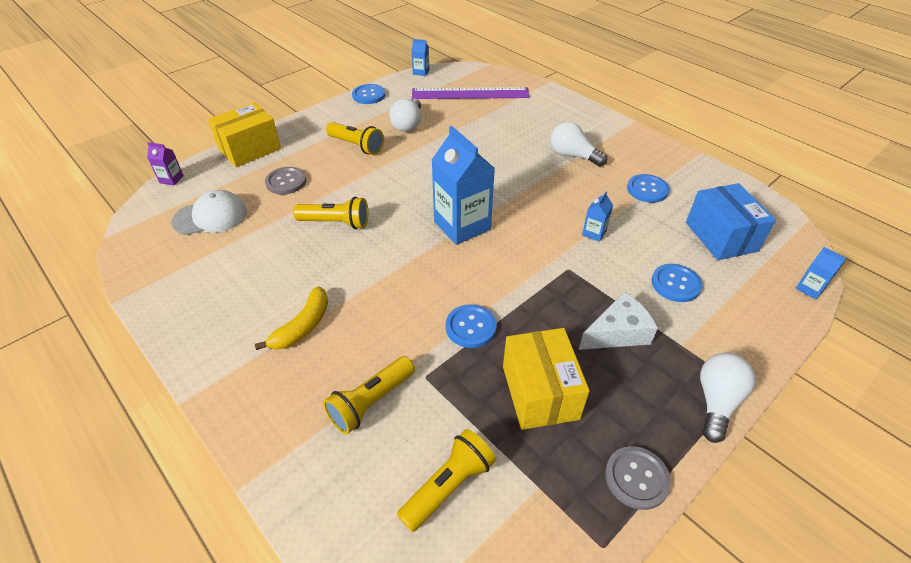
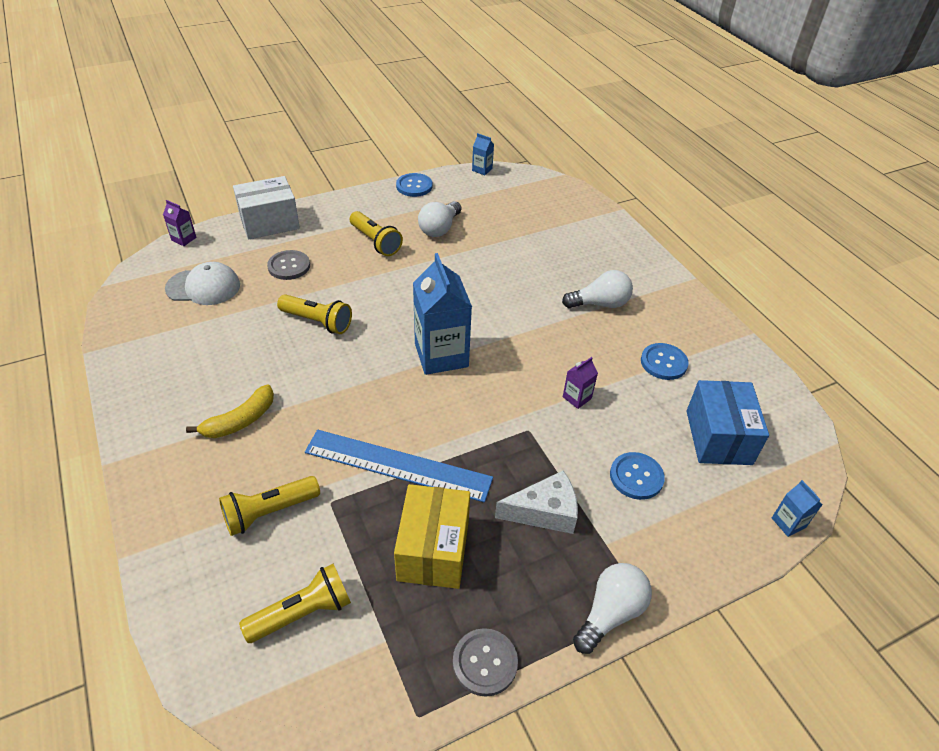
camera: 15 degrees right, 0 degrees up
yellow box [208,102,281,167] -> white box [233,176,300,239]
purple ruler [412,87,530,99] -> none
blue button [446,304,497,348] -> blue ruler [305,430,493,502]
white light bulb [550,122,607,166] -> white light bulb turned 120 degrees clockwise [562,270,633,308]
blue carton [582,191,613,242] -> purple carton [563,357,598,409]

